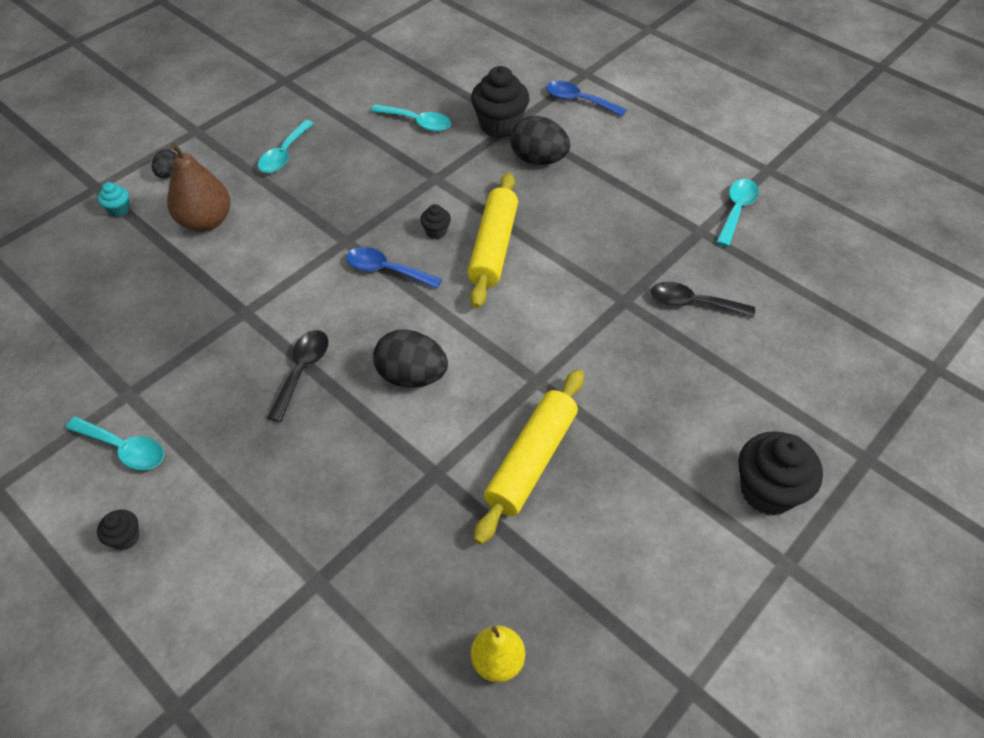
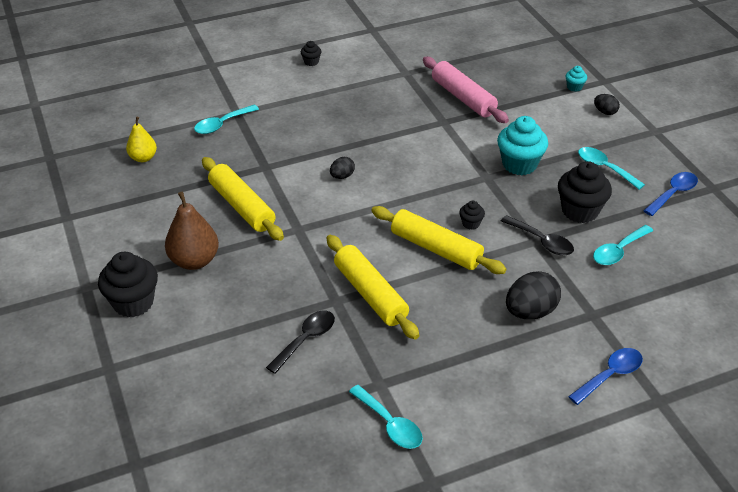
camera: 115 degrees right, 10 degrees down
turquoise spoon [65,416,164,470] -> turquoise spoon moved to [194,105,259,134]
brown pear [167,143,231,232] -> brown pear moved to [165,192,219,270]
black spoon [267,330,328,422] -> black spoon moved to [501,215,574,256]
blue spoon [346,247,442,289] -> blue spoon moved to [643,172,698,216]
black egg [373,329,448,388] -> black egg [330,157,355,179], size x0.54
black cupcake [471,66,529,138] -> black cupcake moved to [558,161,612,223]
none -> yellow rolling pin [327,235,419,340]
none -> pink rolling pin [423,57,509,123]
none -> turquoise cupcake [497,116,548,175]

